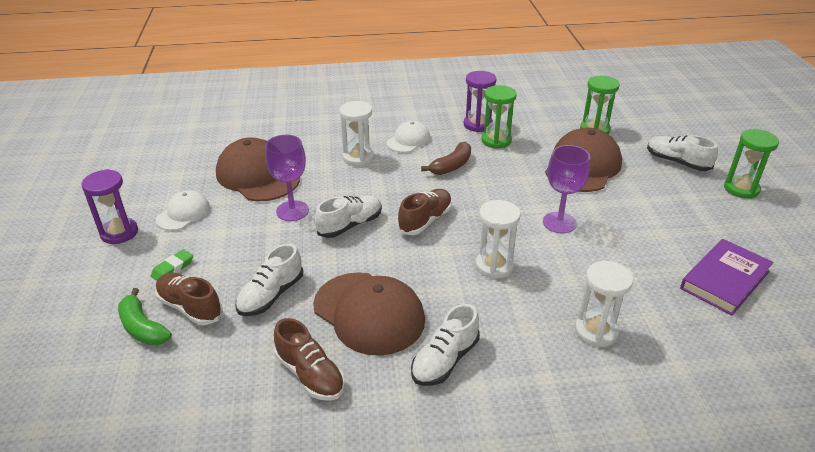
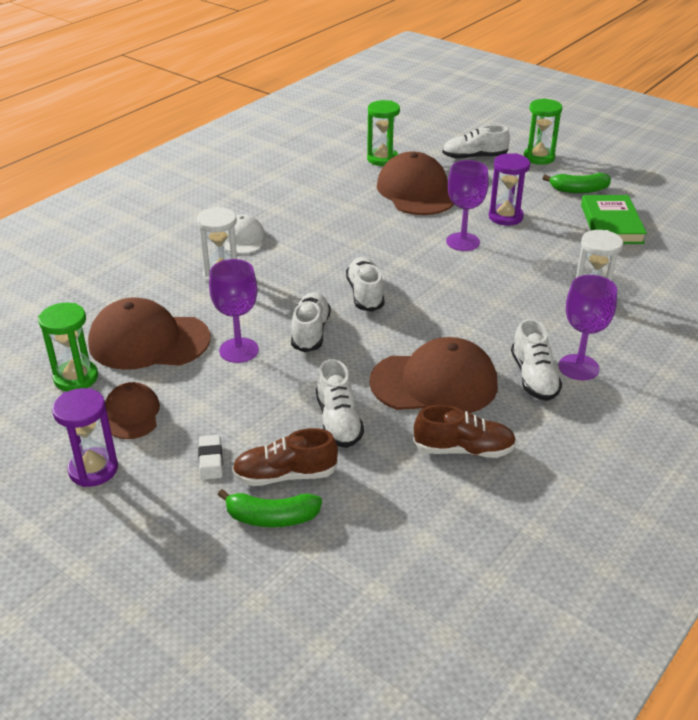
camera: 45 degrees left, 0 degrees up
green eraser [151,249,193,281] -> white eraser [198,435,223,480]
white cap [156,190,210,231] -> brown cap [105,382,160,439]
brown shoe [397,189,452,235] -> white shoe [346,257,384,312]
brown banana [421,142,471,175] -> none
purple hourglass [464,71,496,132] -> purple hourglass moved to [489,153,530,226]
white hourglass [476,200,520,279] -> none
green hourglass [481,85,517,149] -> green hourglass moved to [38,303,98,392]
purple book [680,239,774,315] -> green book [581,195,647,244]
none -> green banana [543,173,611,193]
none -> purple goblet [558,275,617,380]

